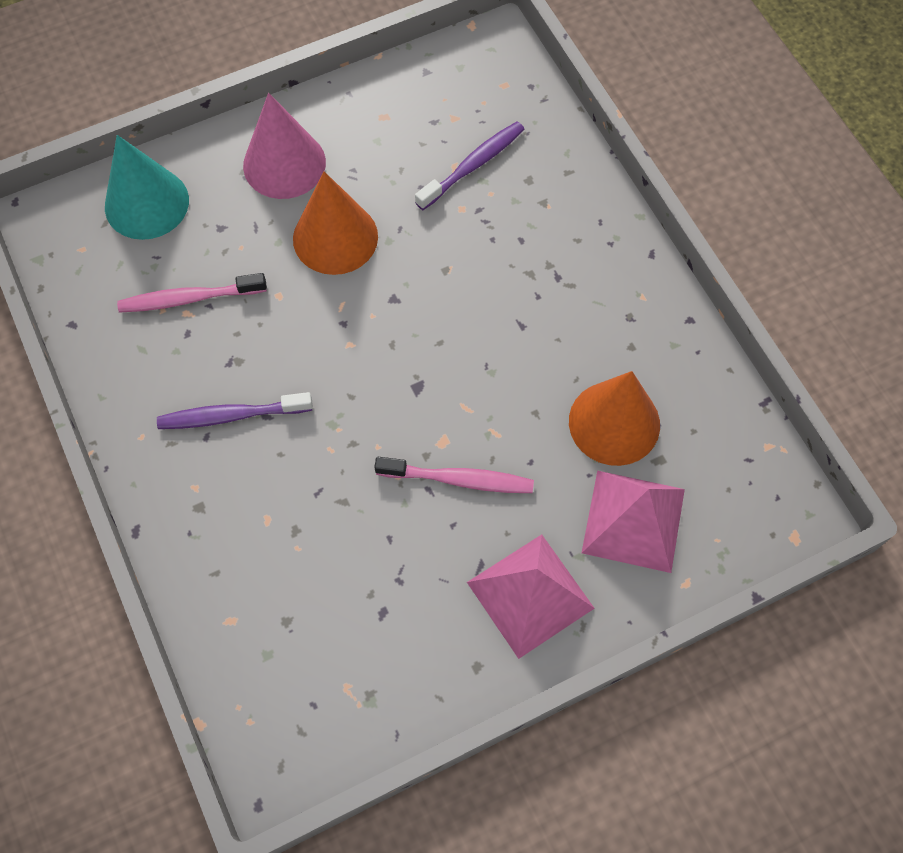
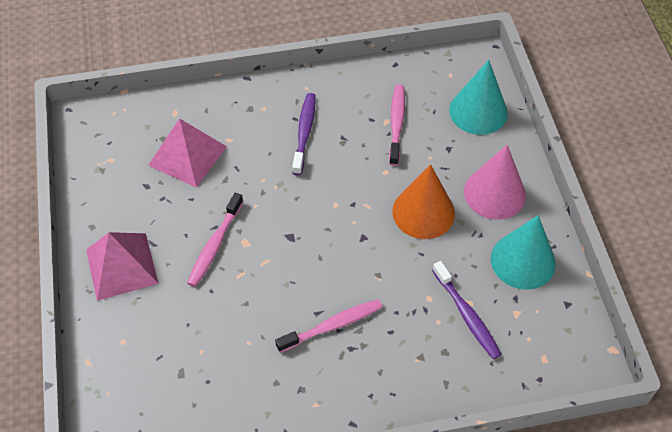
camera: 105 degrees right, 10 degrees down
orange cone [569,371,660,466] -> none
pink pyramid [582,470,685,573] -> pink pyramid moved to [148,118,227,188]
none -> pink toothbrush [275,299,382,353]
none -> turquoise cone [491,215,556,290]

